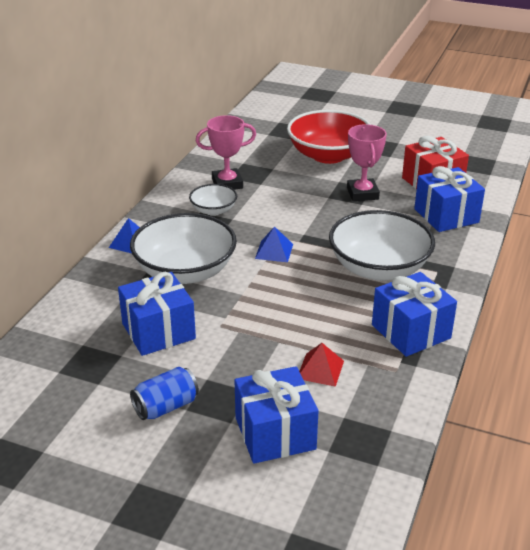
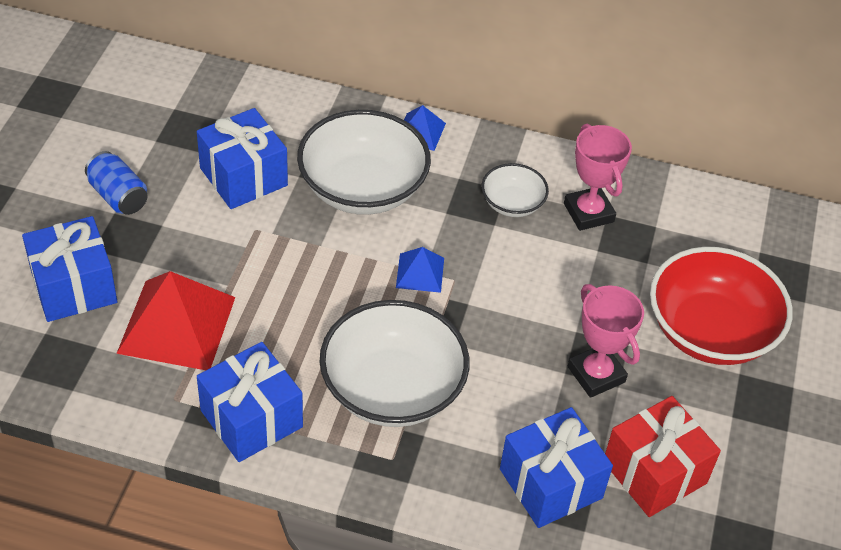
camera: 80 degrees right, 15 degrees up
red pyramid [299,343,344,387] -> red pyramid [116,271,235,370], size x2.01
pink trophy [347,124,387,201] -> pink trophy turned 75 degrees clockwise [568,284,644,398]

